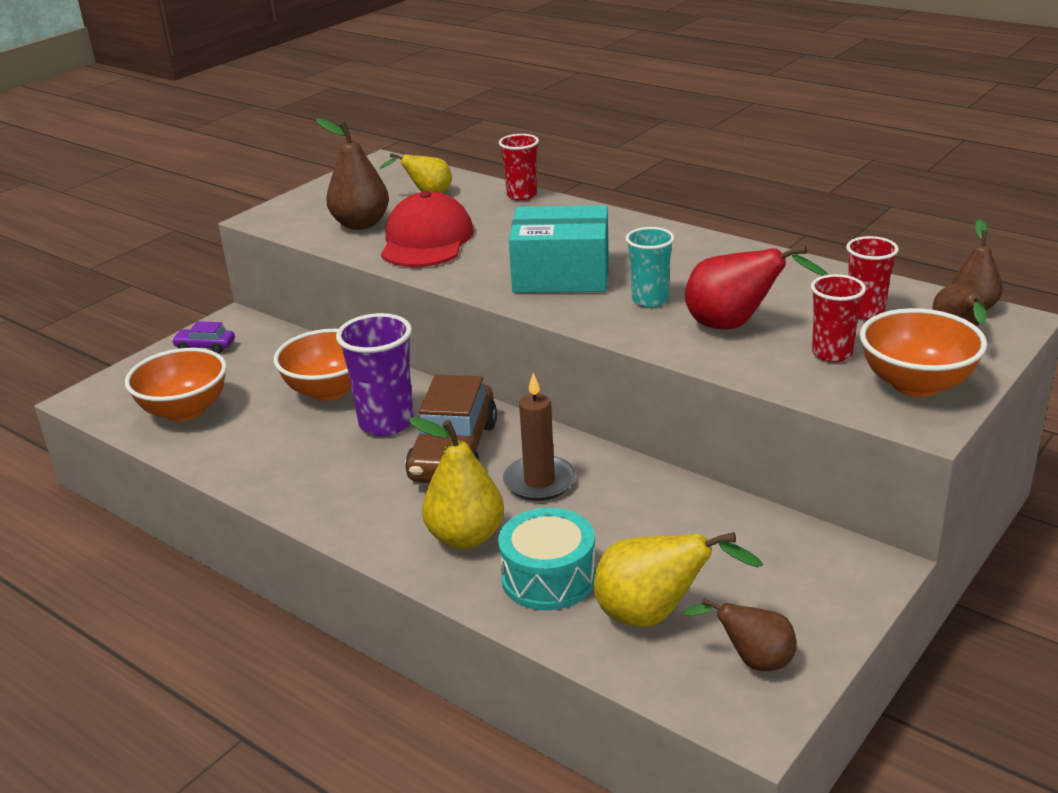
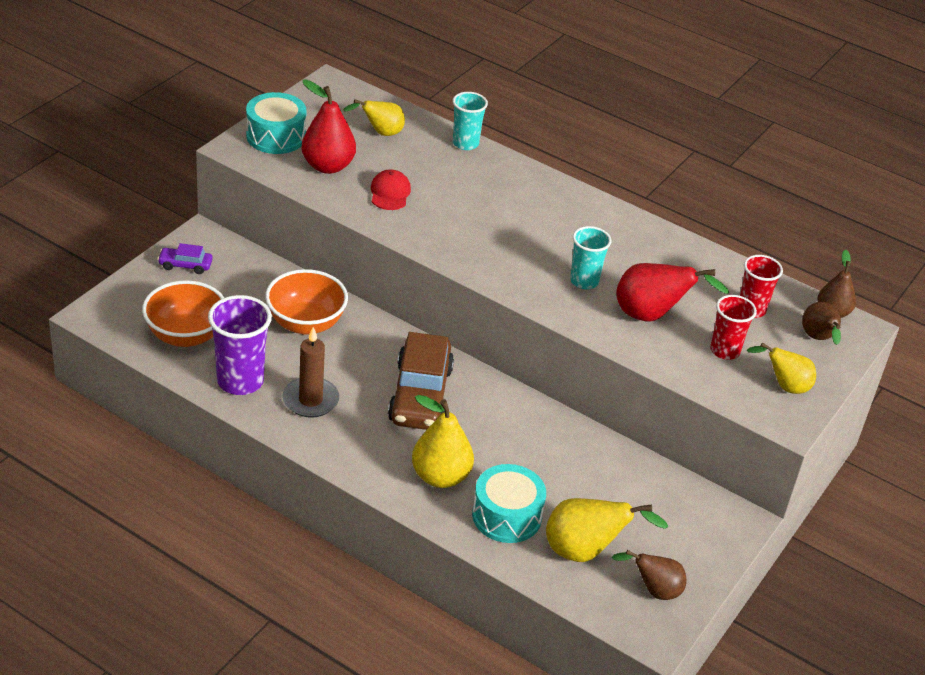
camera: 10 degrees left, 10 degrees up
brown pear [316,118,389,230] -> red pear [301,79,356,174]
purple cup [336,313,414,436] -> purple cup moved to [208,295,272,395]
red cap [381,191,474,267] -> red cap [371,170,411,210], size x0.53
red cup [499,134,539,201] -> turquoise cup [453,92,488,150]
brown candle [503,373,576,501] -> brown candle moved to [282,327,339,418]
turquoise box [509,205,609,293] -> none
orange bowl [860,308,987,397] -> yellow pear [747,342,816,394]
none -> turquoise drum [246,92,307,154]

